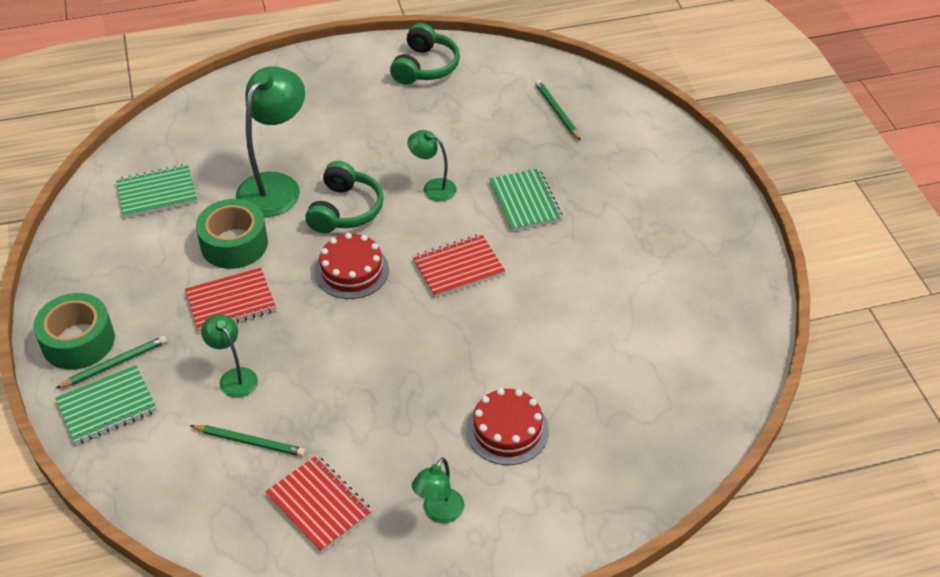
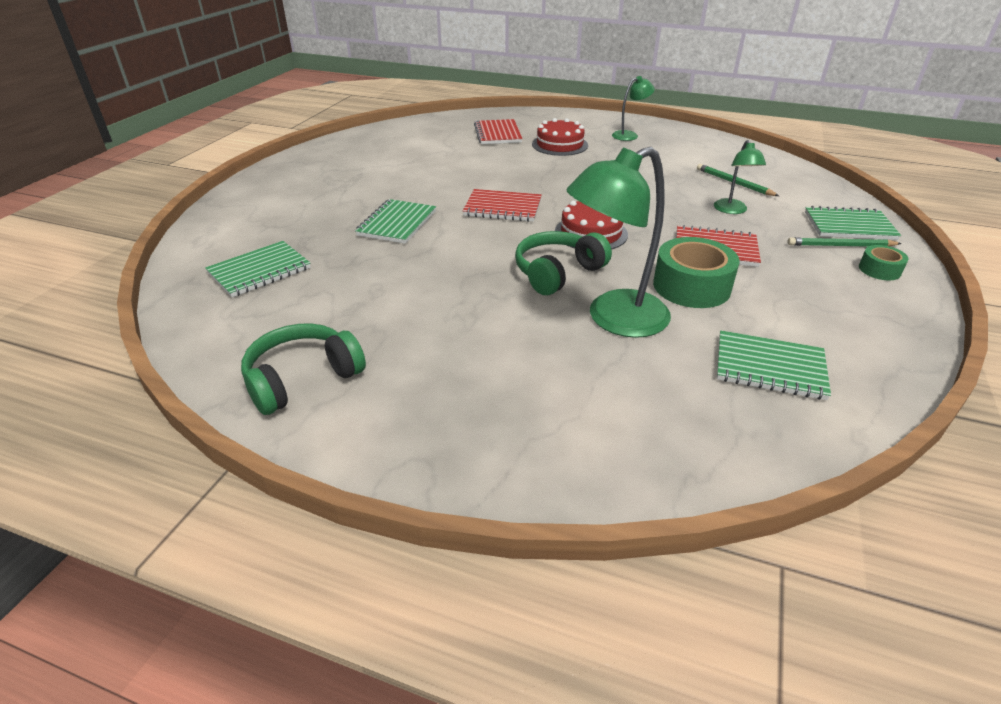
camera: 145 degrees left, 10 degrees down
green tape [33,293,115,370] -> green tape [859,245,909,280], size x0.53
red notebook [265,455,372,553] -> red notebook moved to [474,119,523,144]
green lamp [407,130,457,202] -> none
green pencil [535,80,581,141] -> green notebook [205,241,311,297]

